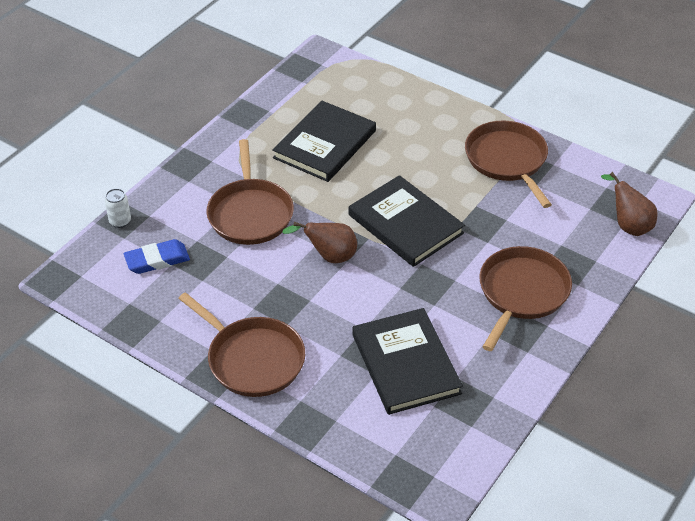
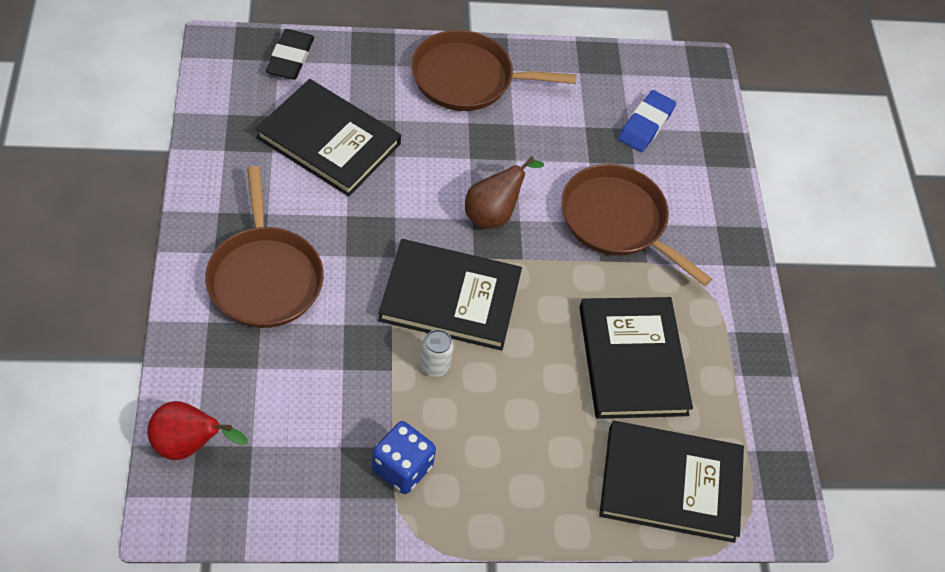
camera: 135 degrees right, 10 degrees up
white can [105,188,131,228] -> white can moved to [420,329,454,377]
brown pan [465,120,552,208] -> blue dice [372,421,436,494]
brown pear [601,172,658,236] -> red pear [147,401,248,460]
none -> black eraser [266,29,314,80]
none -> black book [599,421,744,543]

